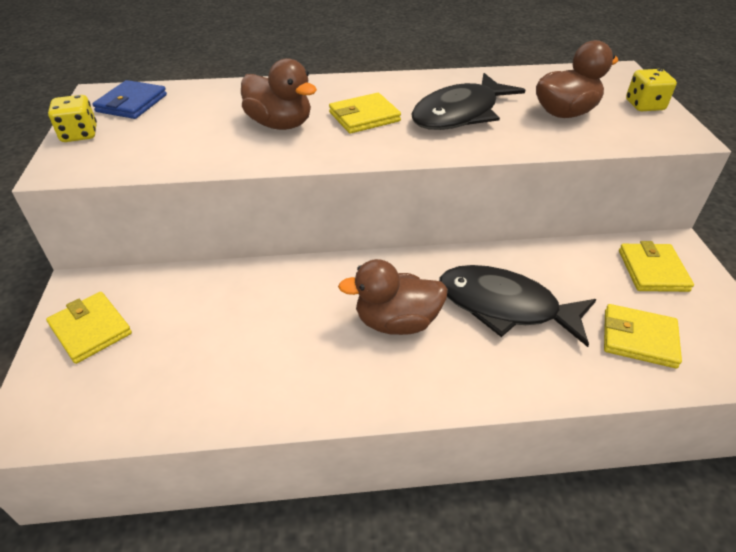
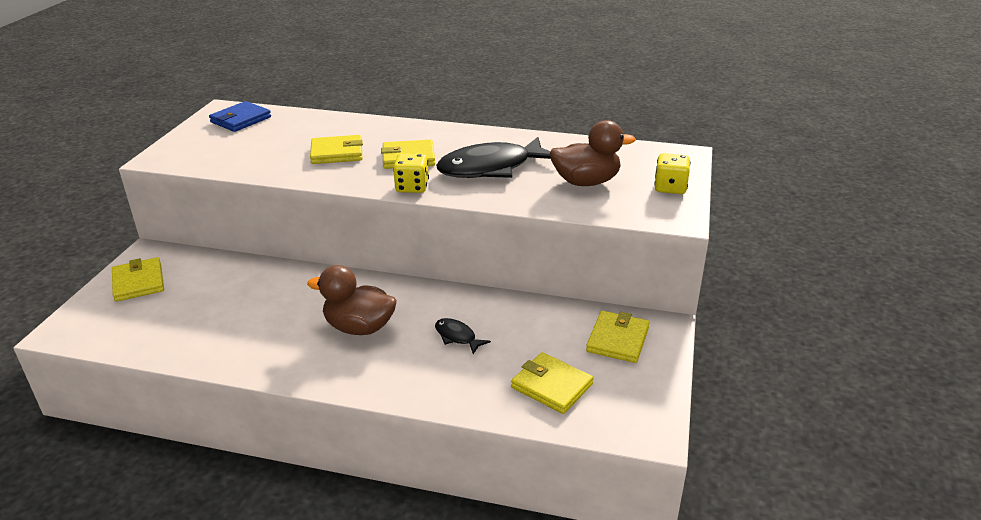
camera: 20 degrees right, 10 degrees down
yellow dice [48,95,97,142] -> yellow dice moved to [393,153,429,193]
brown duck [241,58,317,130] -> yellow wallet [310,135,363,164]
black fish [439,265,596,347] -> black fish [435,318,491,354], size x0.45

